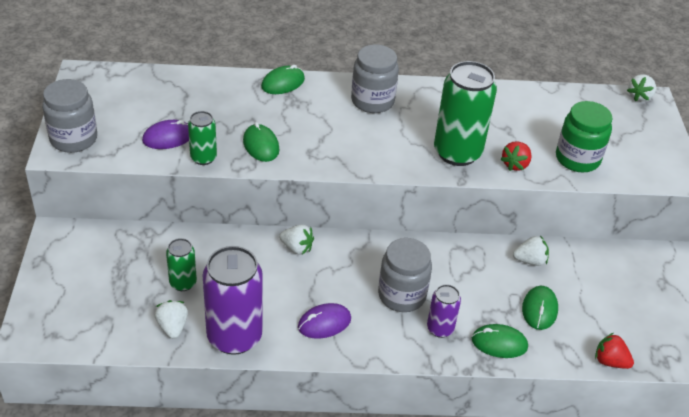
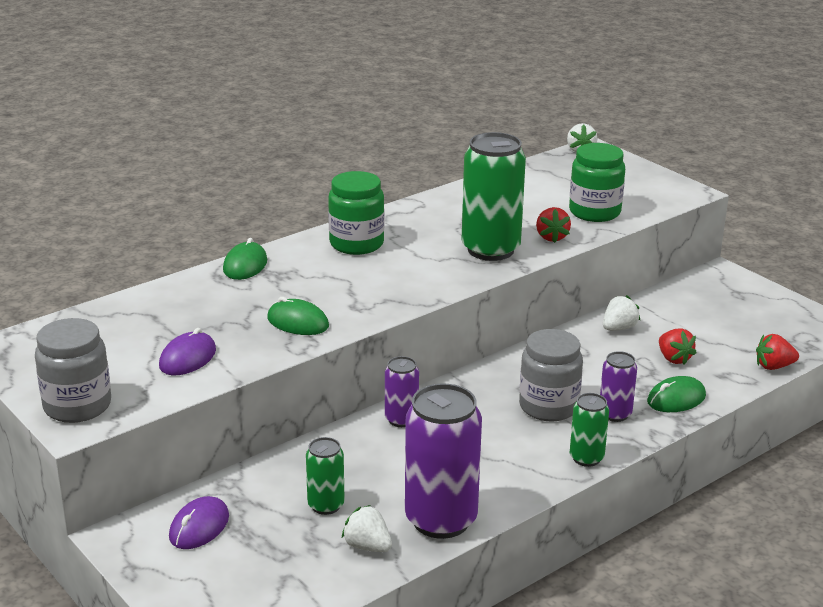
camera: 35 degrees left, 15 degrees down
green can [188,111,217,165] -> green can moved to [570,393,609,467]
white strawberry [279,224,314,255] -> purple can [385,356,419,427]
purple mouse [298,303,351,339] -> purple mouse moved to [169,496,229,549]
grey jar [351,45,399,113] -> green jar [328,171,384,255]
green mouse [522,286,558,330] -> red strawberry [659,328,697,365]

